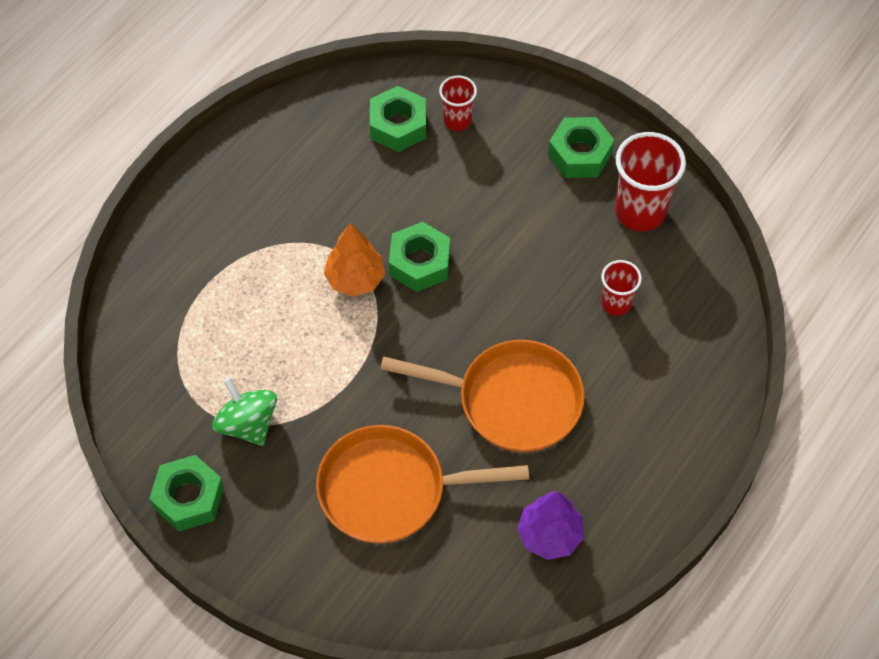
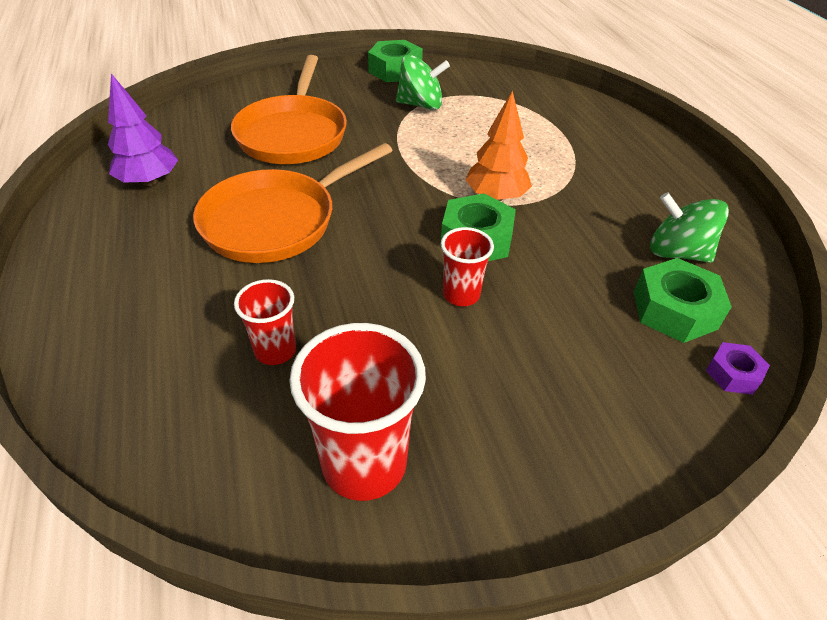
camera: 125 degrees right, 15 degrees down
orange pan [316,425,529,544] -> orange pan turned 150 degrees clockwise [231,55,347,164]
red cup [439,75,477,131] -> red cup moved to [441,227,494,306]
green nut [548,117,615,178] -> none
none -> green spinning top [650,192,729,263]
none -> purple nut [706,342,770,395]

